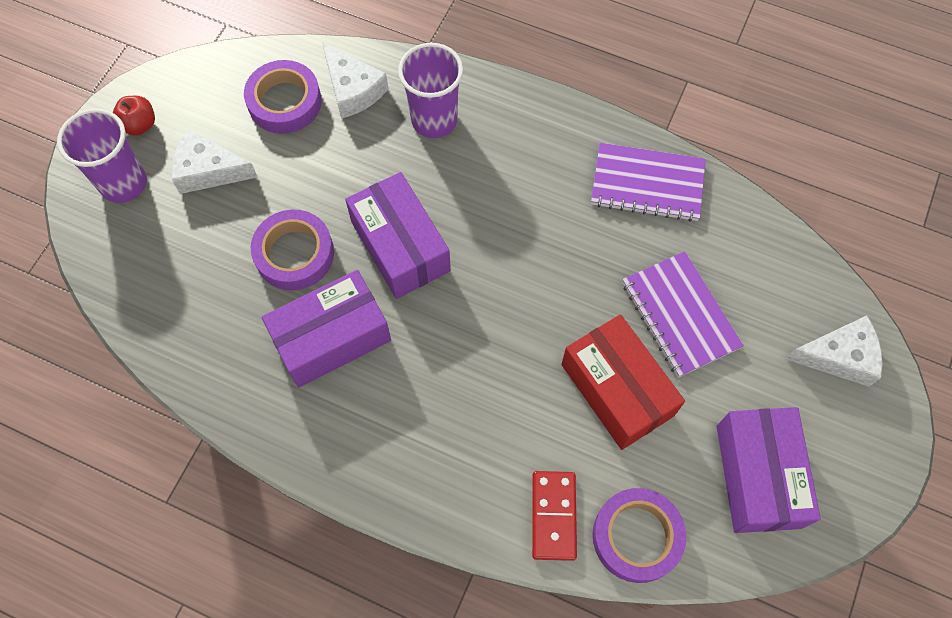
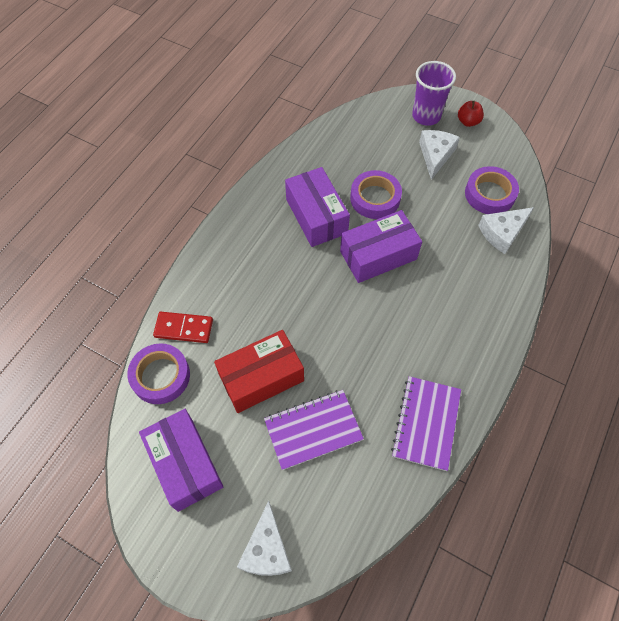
camera: 95 degrees right, 5 degrees down
purple cup [398,43,463,138] -> none
purple box [717,407,821,533] -> purple box turned 60 degrees clockwise [139,409,223,512]

